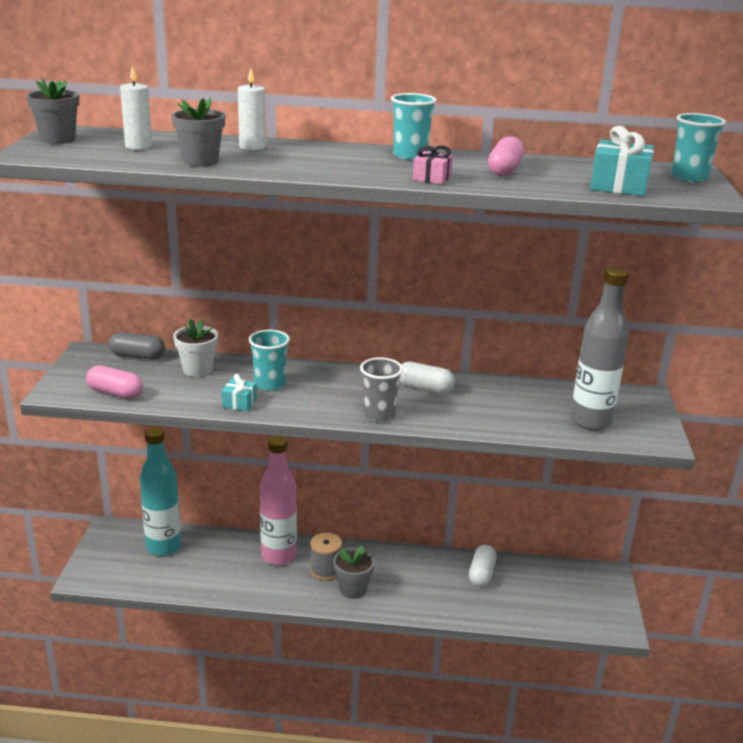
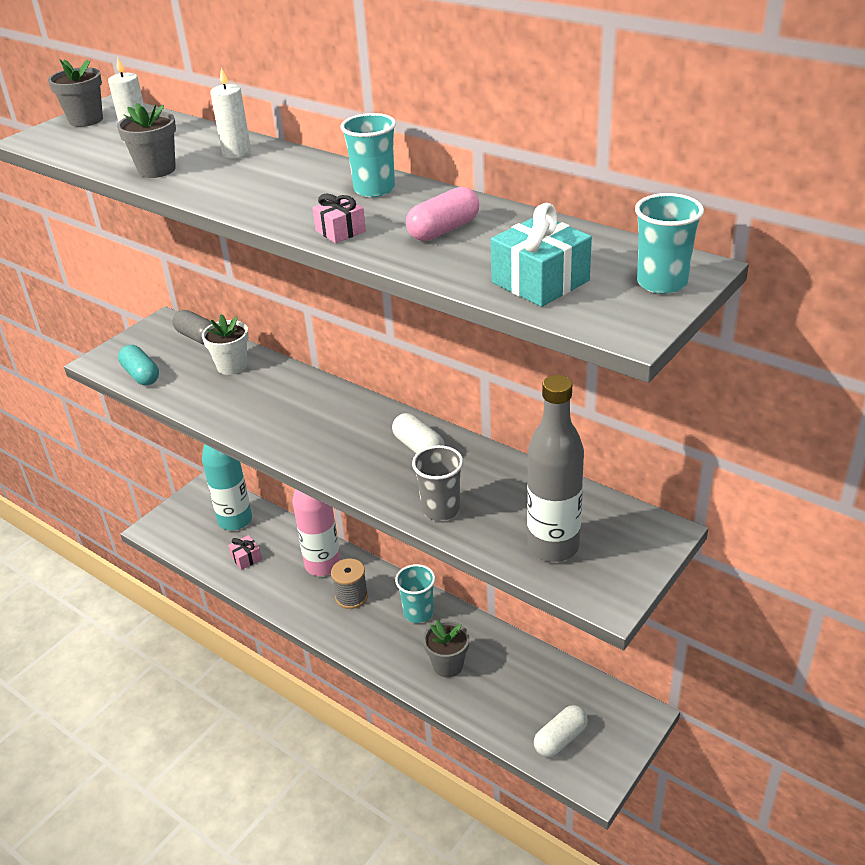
camera: 35 degrees right, 10 degrees up
pink capsule [86,365,143,399] -> turquoise capsule [118,345,159,385]
turquoise gift [222,374,257,411] -> none
turquoise cup [249,330,290,391] -> turquoise cup moved to [395,564,435,623]
grey flower pot [334,545,375,599] -> grey flower pot moved to [423,620,470,678]
grey cup [360,357,403,422] -> grey cup moved to [412,445,463,521]
white capsule [469,545,497,587] -> white capsule moved to [534,705,588,757]
none -> pink gift [228,535,262,570]

